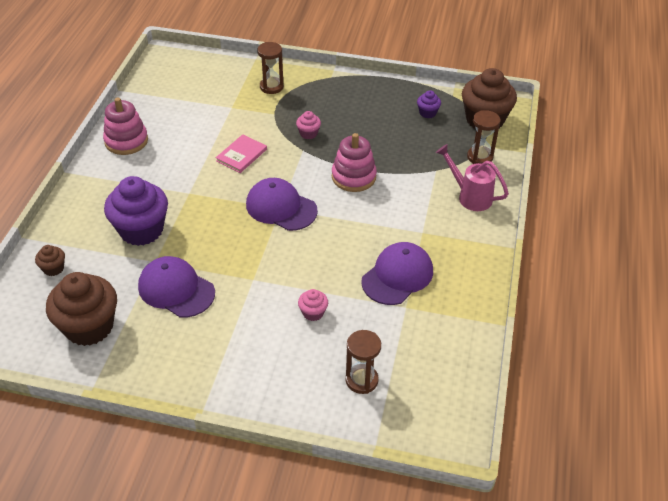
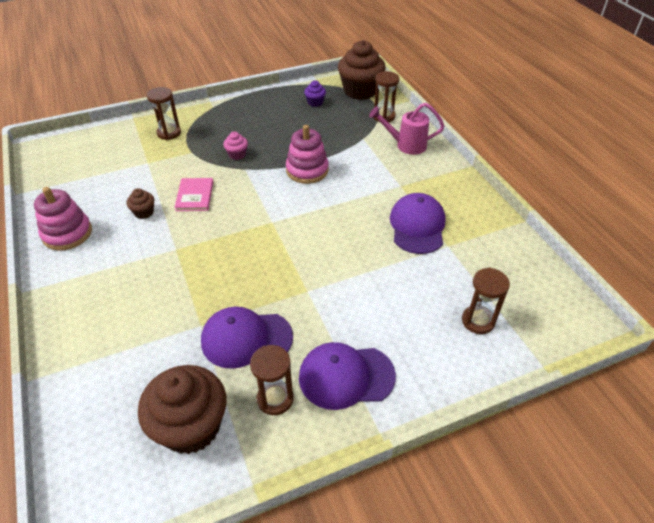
camera: 35 degrees left, 0 degrees up
brown cupcake [35,245,65,276] -> brown cupcake moved to [127,188,154,219]
purple cupcake [104,176,168,246] -> none
purple cap [246,178,318,231] -> purple cap moved to [299,342,396,410]
pink cupcake [298,289,328,321] -> none
none -> brown hourglass [250,345,294,415]

